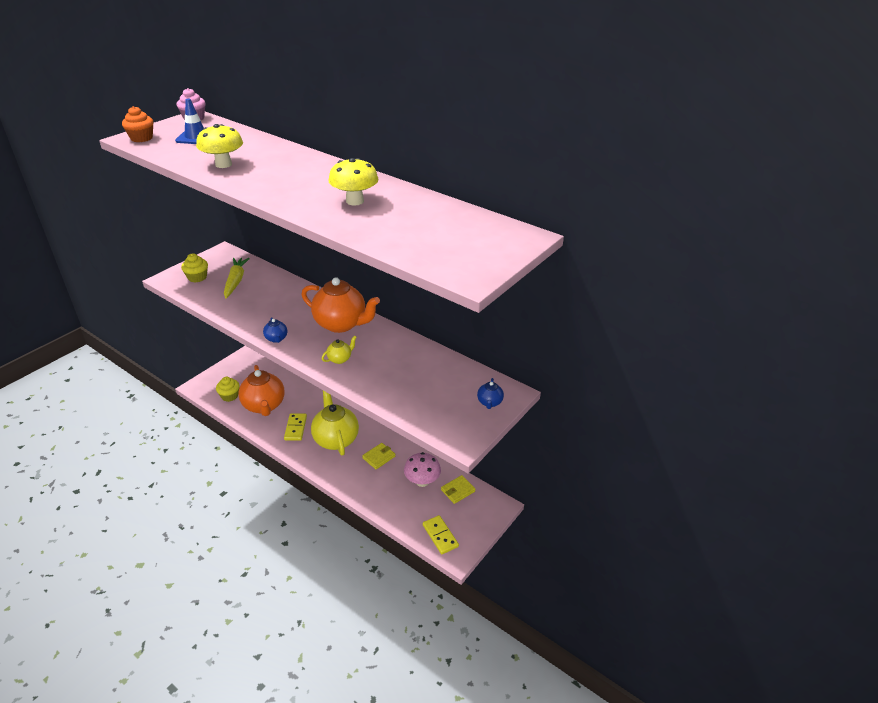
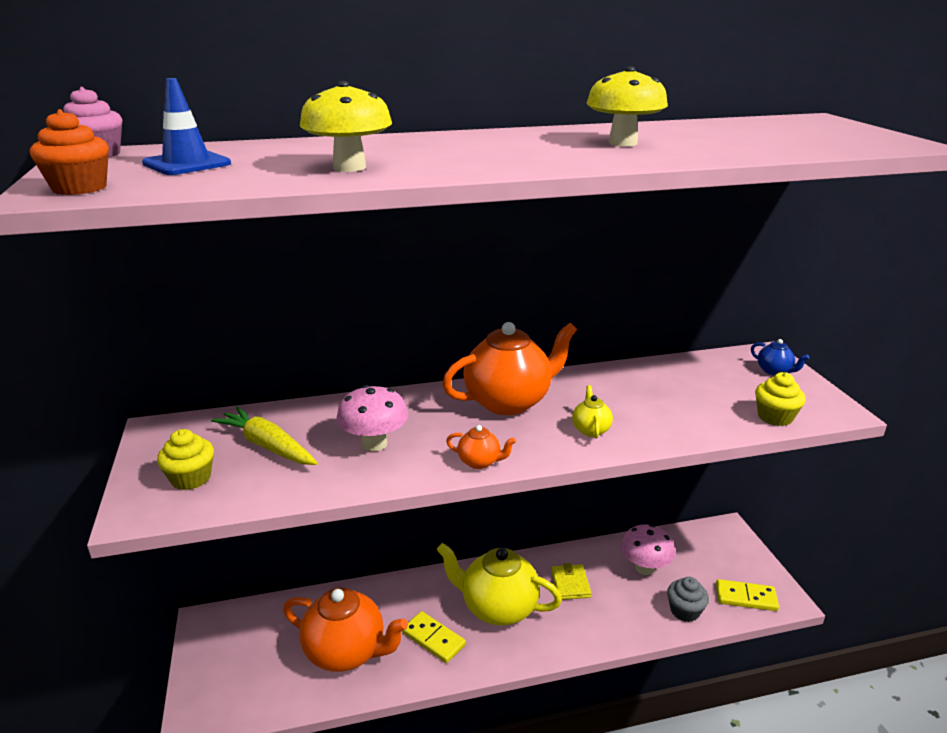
camera: 50 degrees left, 10 degrees down
yellow cupcake [216,377,240,402] -> yellow cupcake moved to [755,372,806,426]
blue teapot [263,317,287,343] -> orange teapot [446,425,516,469]
yellow wallet [441,475,475,504] -> none
none -> pink mushroom [336,385,408,452]
none -> grey cupcake [667,577,709,622]

